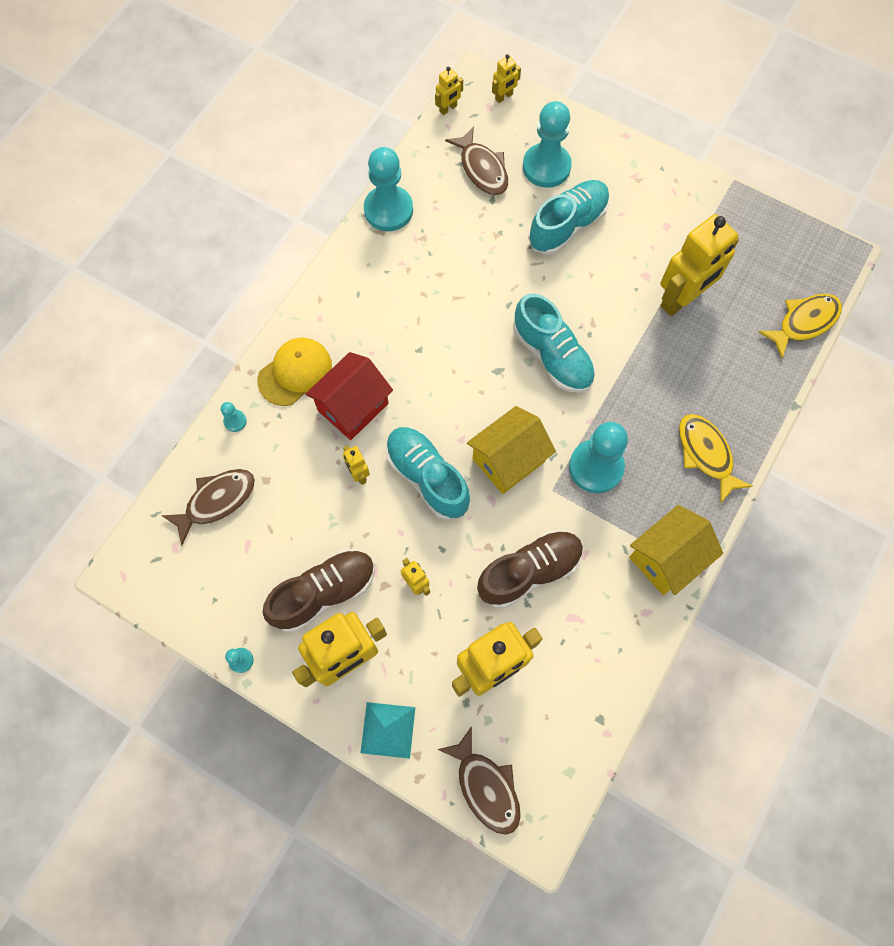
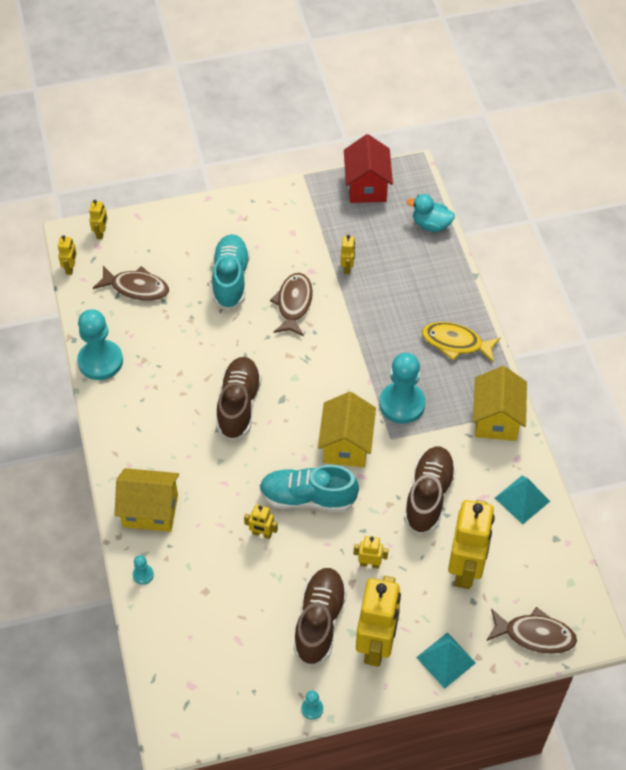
camera: 45 degrees left, 15 degrees down
brown fish [161,469,255,545] -> brown fish moved to [270,273,313,336]
yellow cap [257,337,332,406] -> yellow house [115,468,179,532]
red house [305,352,393,440] -> red house moved to [344,134,393,203]
turquoise shoe [513,294,596,393] -> none
turquoise pawn [523,101,572,188] -> none
yellow robot [660,214,739,316] -> yellow robot [341,235,355,274], size x0.44
yellow fish [759,294,842,358] -> turquoise duck [407,194,455,232]
none -> brown shoe [216,357,262,440]
none -> turquoise pyramid [495,476,550,524]

